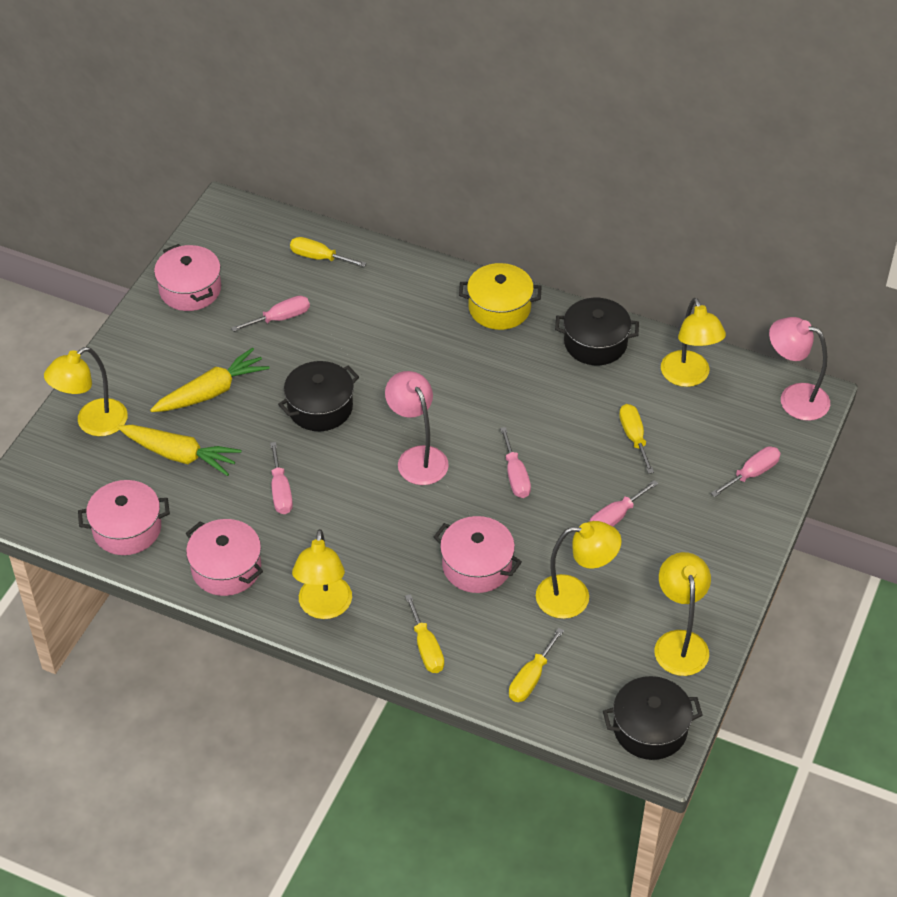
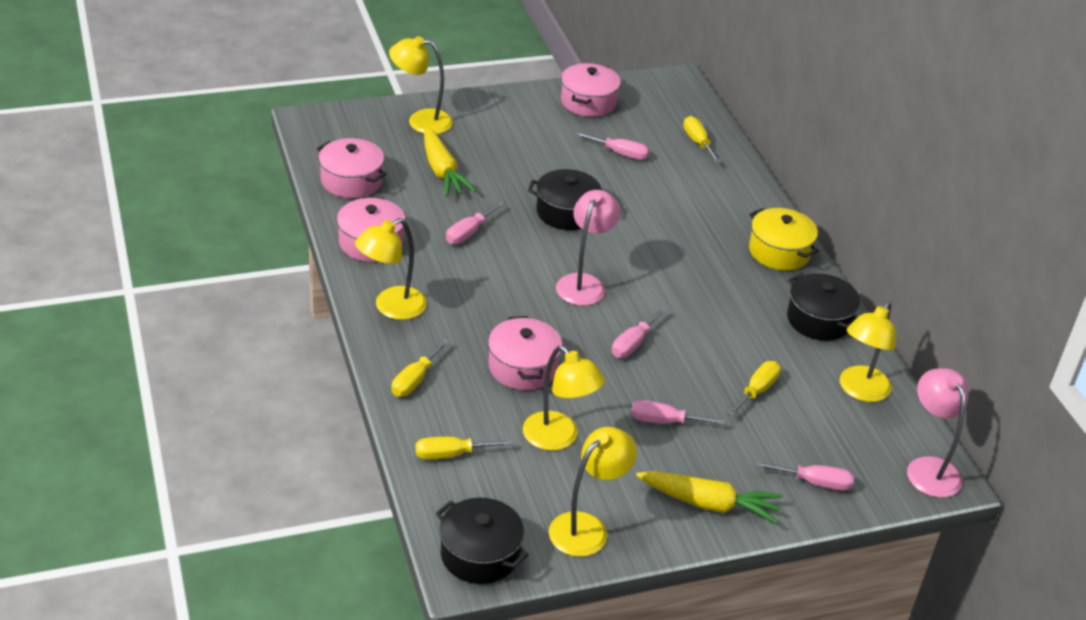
camera: 45 degrees right, 10 degrees down
yellow carrot [150,348,270,412] -> yellow carrot moved to [636,471,783,524]

